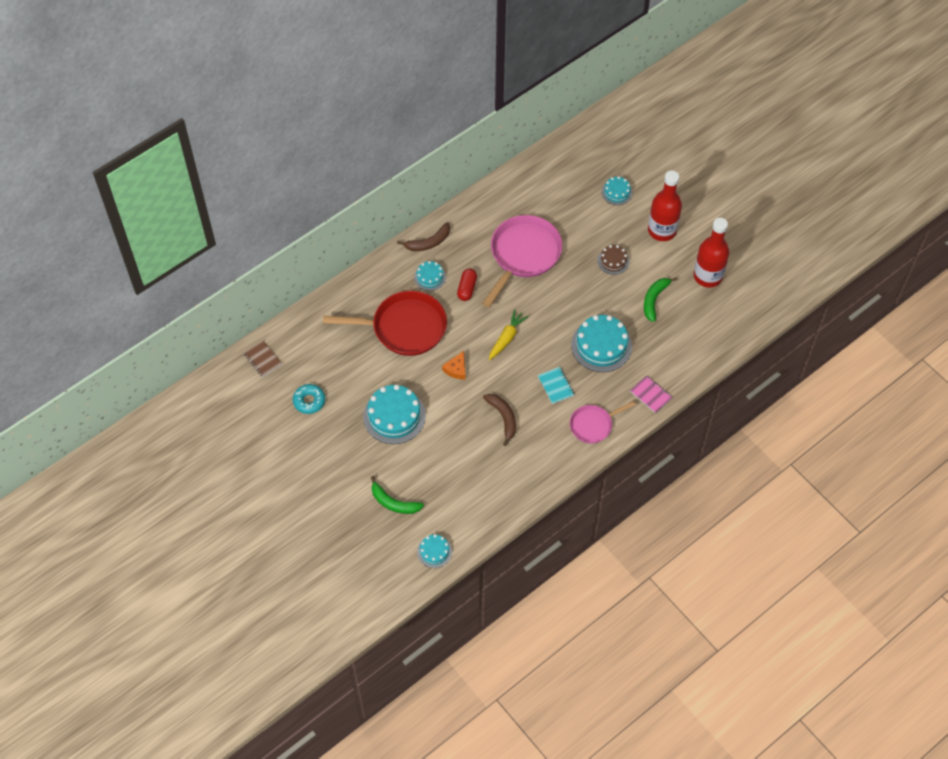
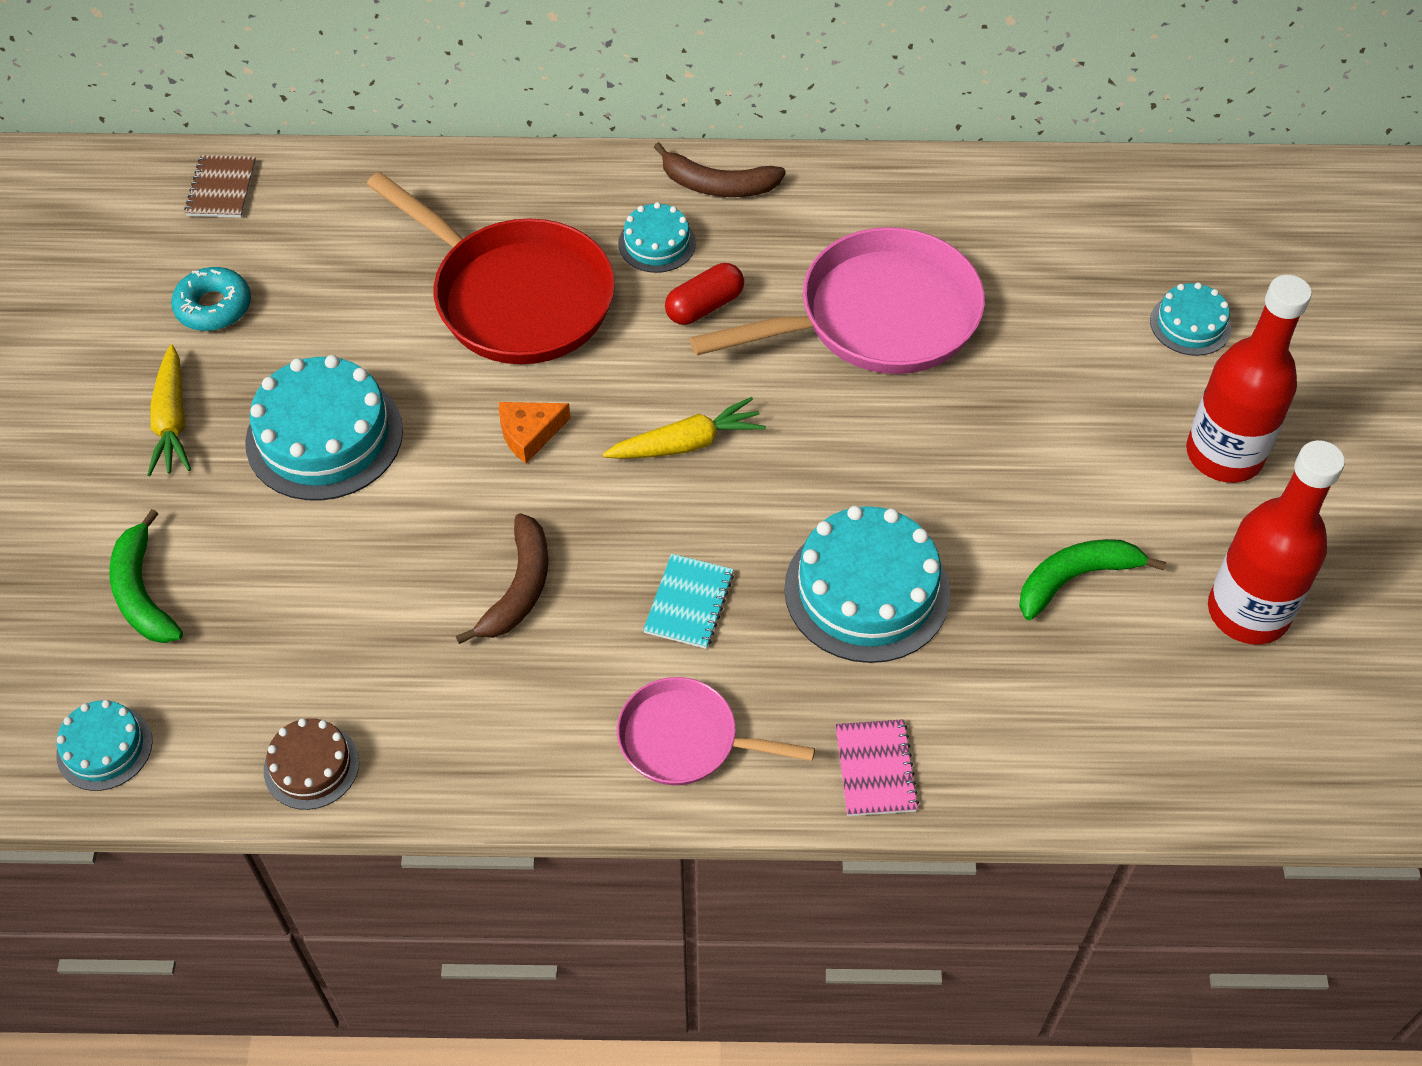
camera: 40 degrees right, 5 degrees down
brown cake [598,245,629,275] -> brown cake moved to [264,718,359,810]
none -> yellow carrot [147,344,191,476]

